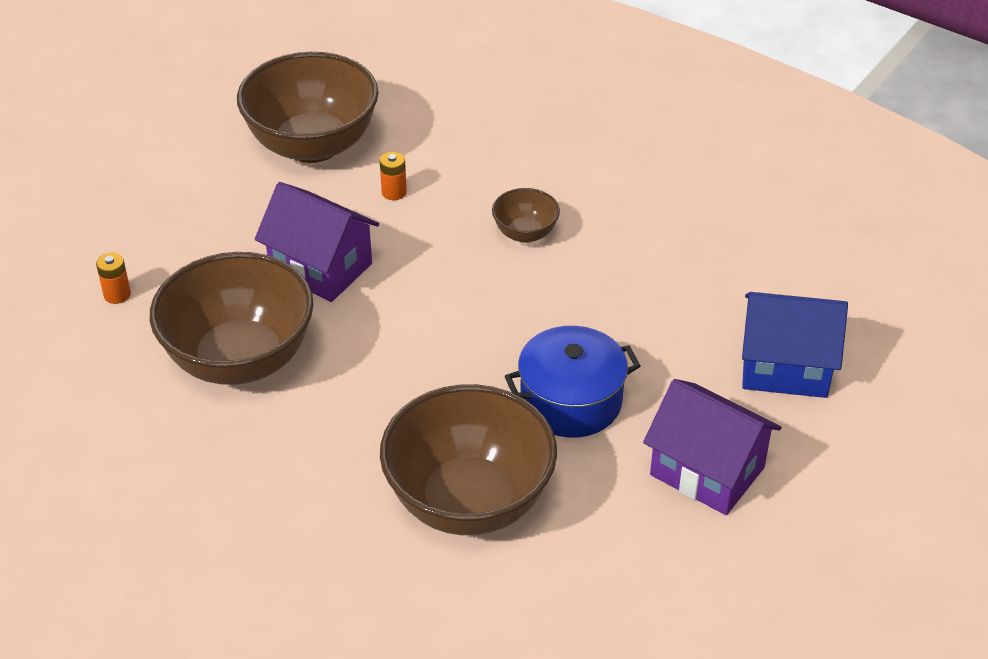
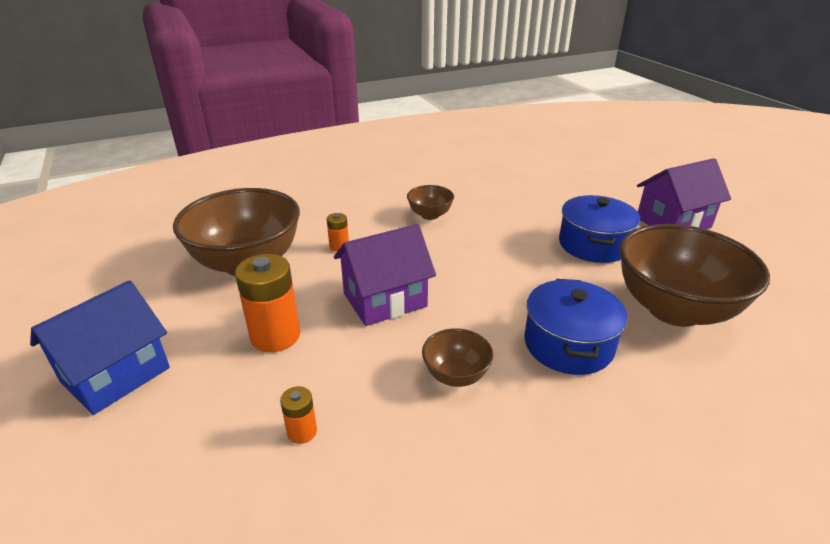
camera: 60 degrees left, 10 degrees down
brown bowl [150,252,314,385] -> brown bowl [422,328,493,387], size x0.46
blue house [742,292,848,398] -> blue house moved to [30,280,170,415]
none -> orange battery [235,254,300,352]
none -> blue pot [524,279,628,375]

